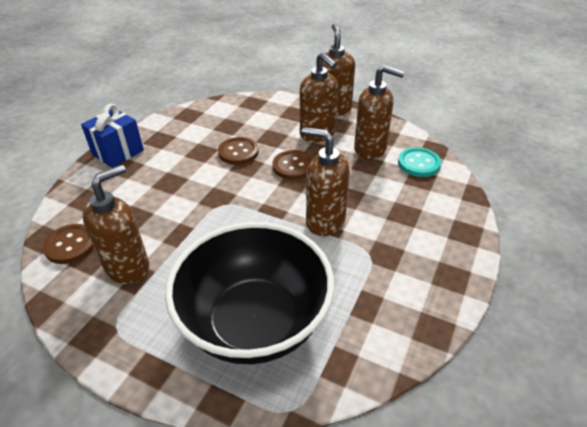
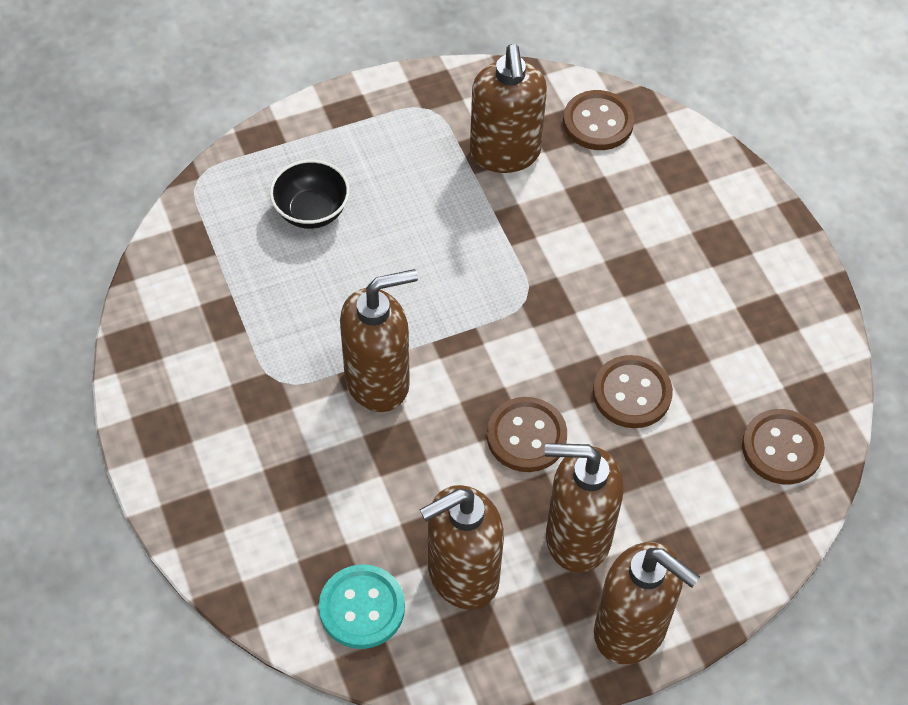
camera: 130 degrees right, 15 degrees up
blue gift [81,104,144,168] -> none
black bowl [165,222,334,364] -> black bowl [270,160,350,229], size x0.40
none -> brown button [742,409,825,484]

